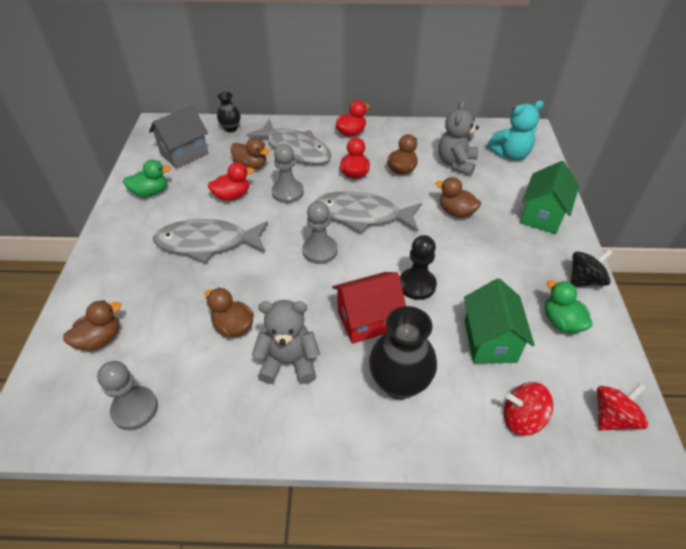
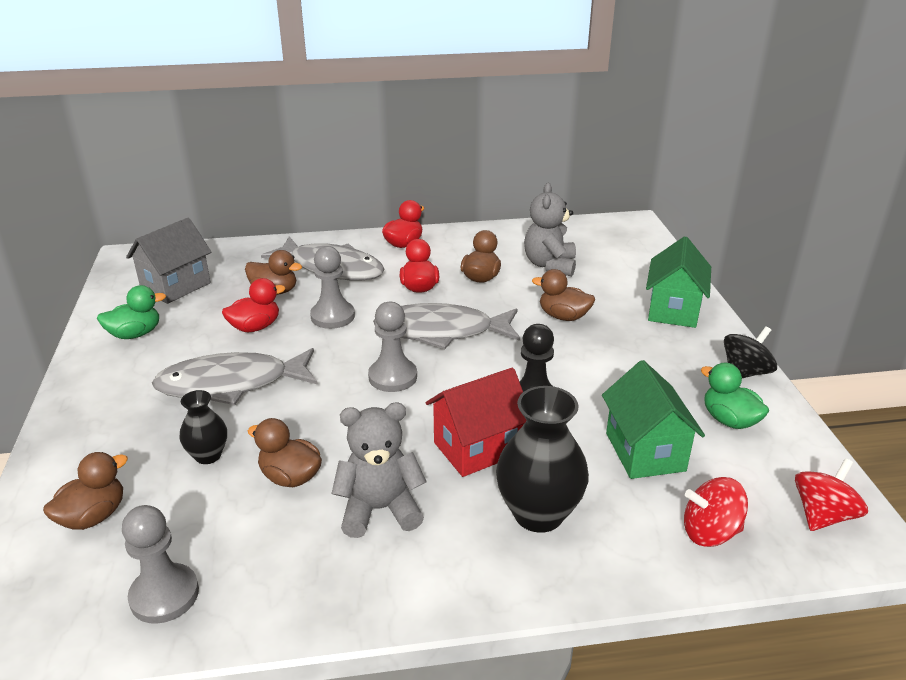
camera: 10 degrees left, 15 degrees down
black vase [217,92,241,132] -> black vase moved to [180,390,227,464]
turquoise teddy bear [487,101,544,160] -> none

